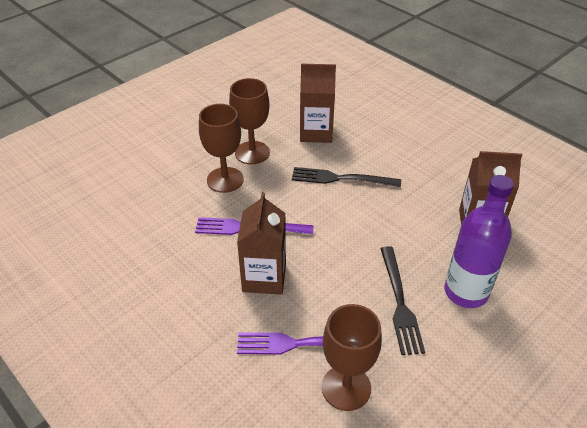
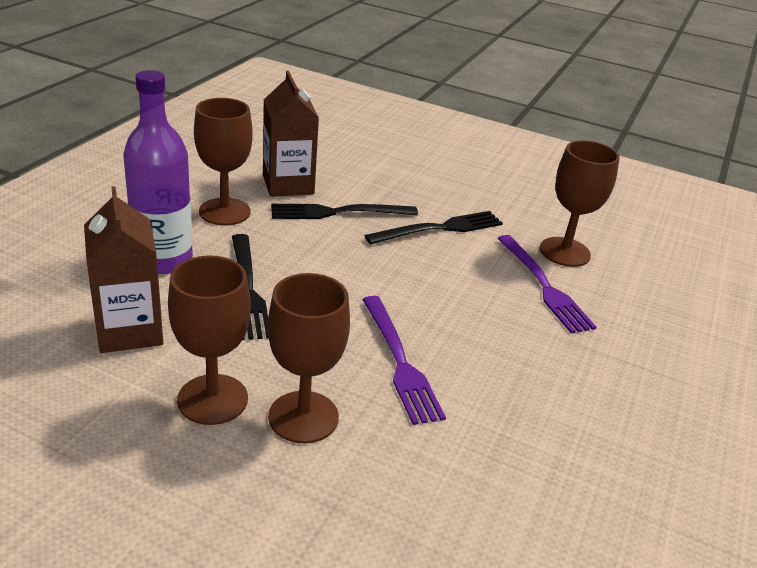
camera: 115 degrees left, 10 degrees down
brown carton [237,192,286,295] -> none
purple bottle [444,175,514,308] -> purple bottle moved to [123,70,193,274]
none -> brown goblet [194,98,253,225]
none -> black fork [271,204,418,219]

